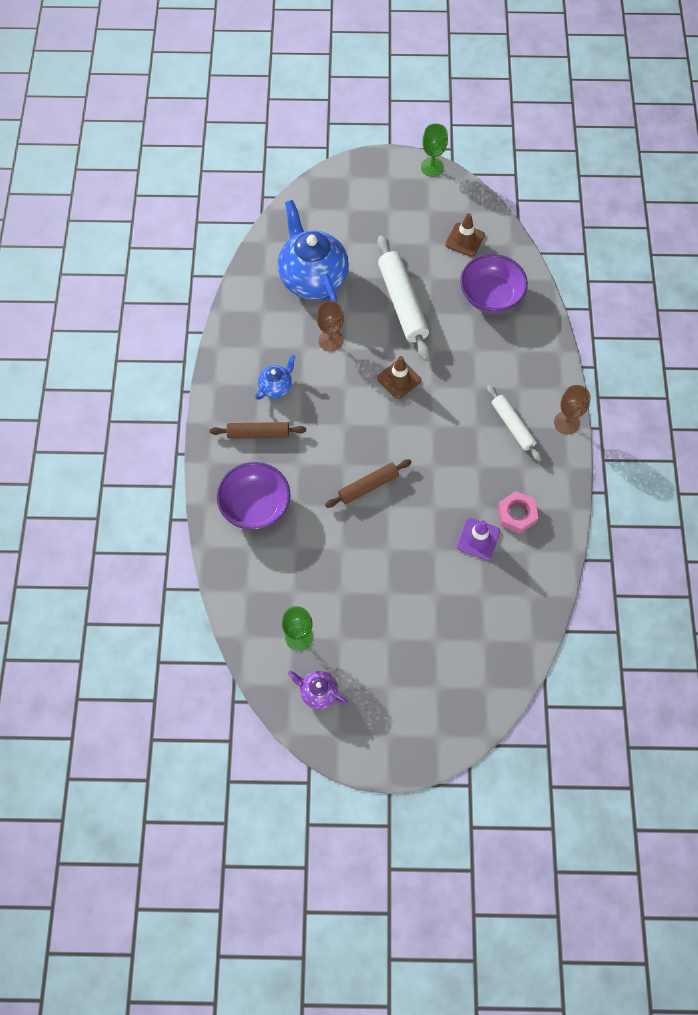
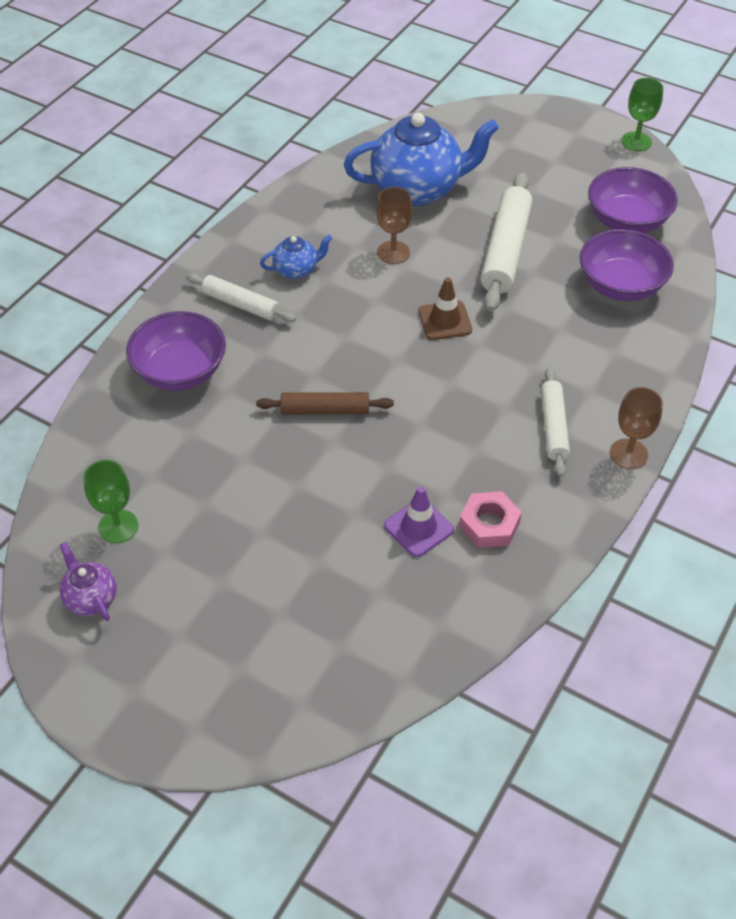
camera: 30 degrees right, 15 degrees down
brown rolling pin [210,422,306,439] -> white rolling pin [186,274,296,322]
blue teapot [278,200,349,302] -> blue teapot turned 75 degrees clockwise [344,113,499,206]
brown traffic cone [445,213,485,257] -> purple bowl [588,167,678,233]

